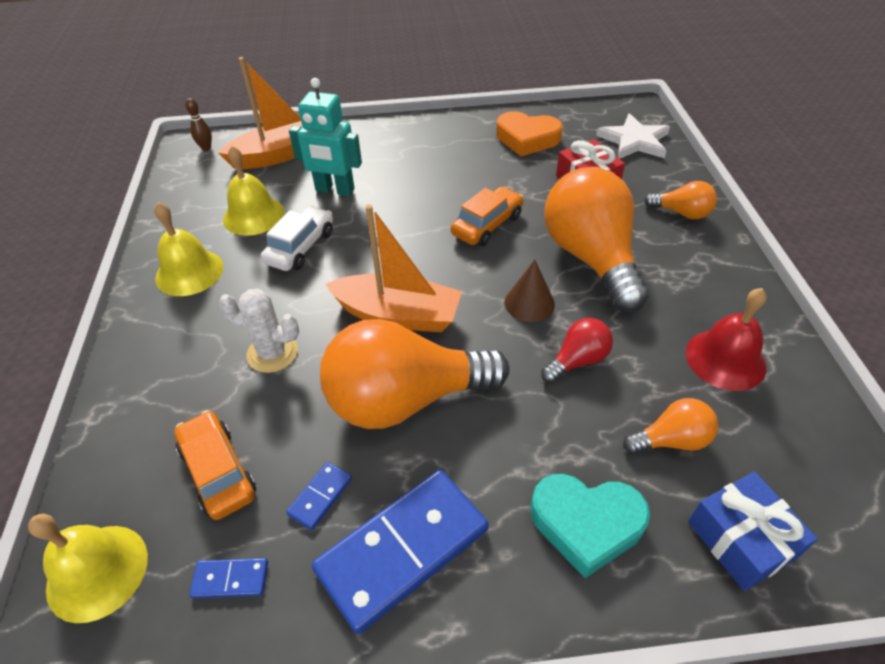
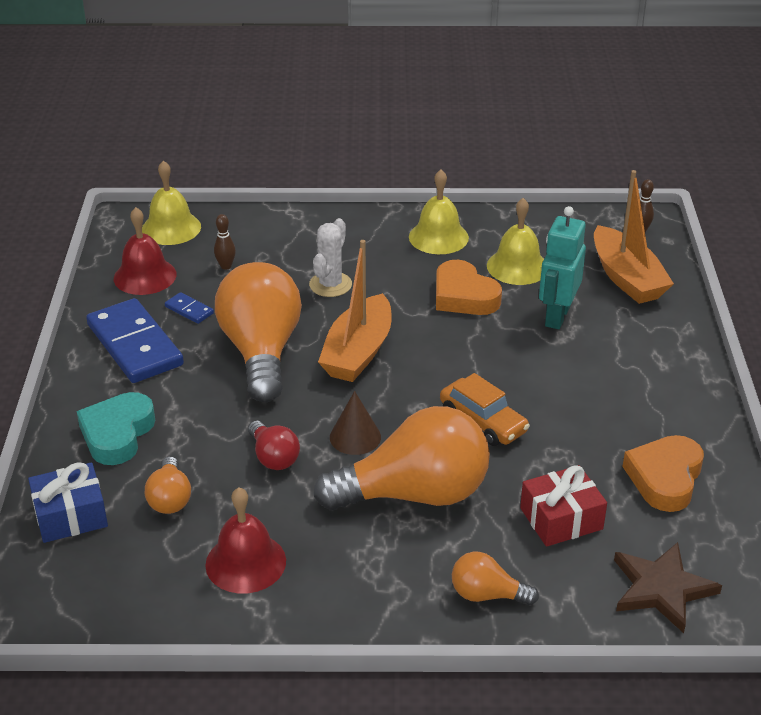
camera: 95 degrees right, 10 degrees down
orange car [174,410,256,520] -> brown bowling pin [214,214,236,270]
blue domino [189,558,268,599] -> red bell [114,207,177,295]
white car [261,205,333,271] -> orange heart [436,260,502,315]
white star [596,113,670,159] -> brown star [614,542,722,633]
orange light bulb [644,181,717,219] -> orange light bulb turned 75 degrees clockwise [452,552,539,605]

